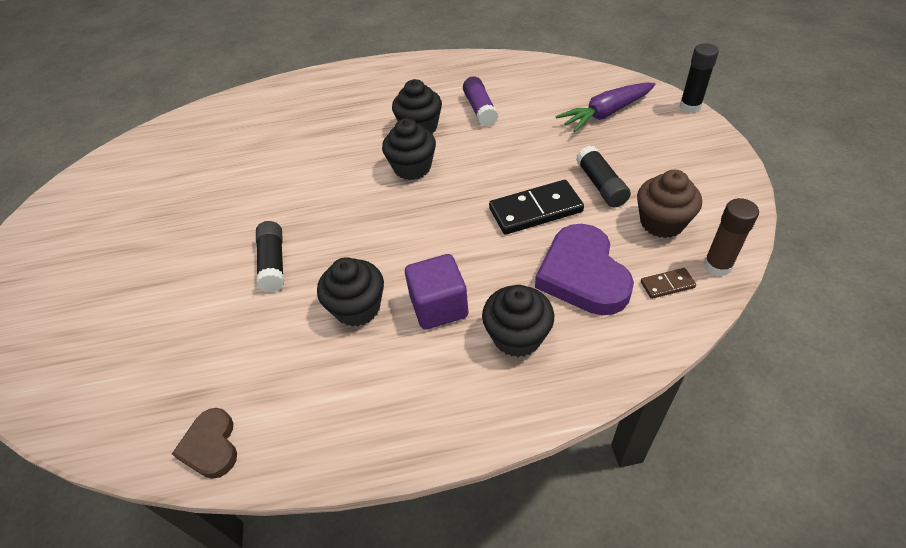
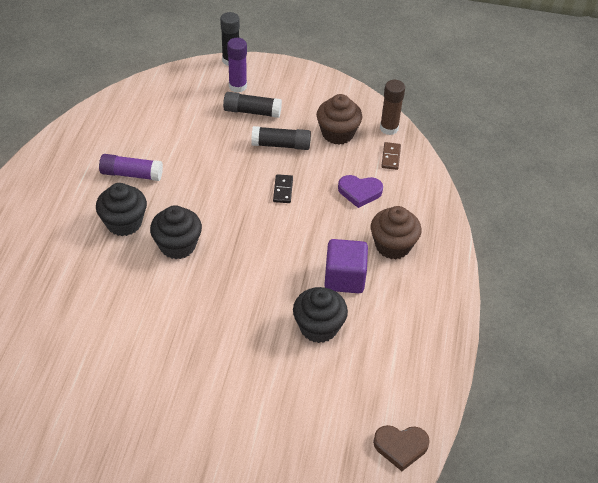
camera: 75 degrees left, 0 degrees up
black glue stick [256,221,284,292] -> black glue stick moved to [223,92,282,118]
black cupcake [482,285,554,357] -> brown cupcake [371,206,421,259]
black domino [489,180,584,235] -> black domino [273,174,293,203], size x0.49
purple heart [535,224,634,315] -> purple heart [338,175,383,208], size x0.56
purple carrot [555,82,655,132] -> none
none -> purple glue stick [227,38,247,92]

